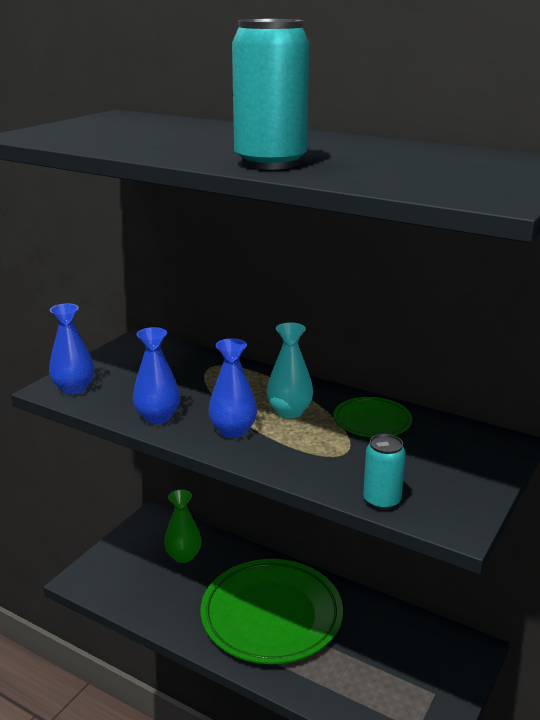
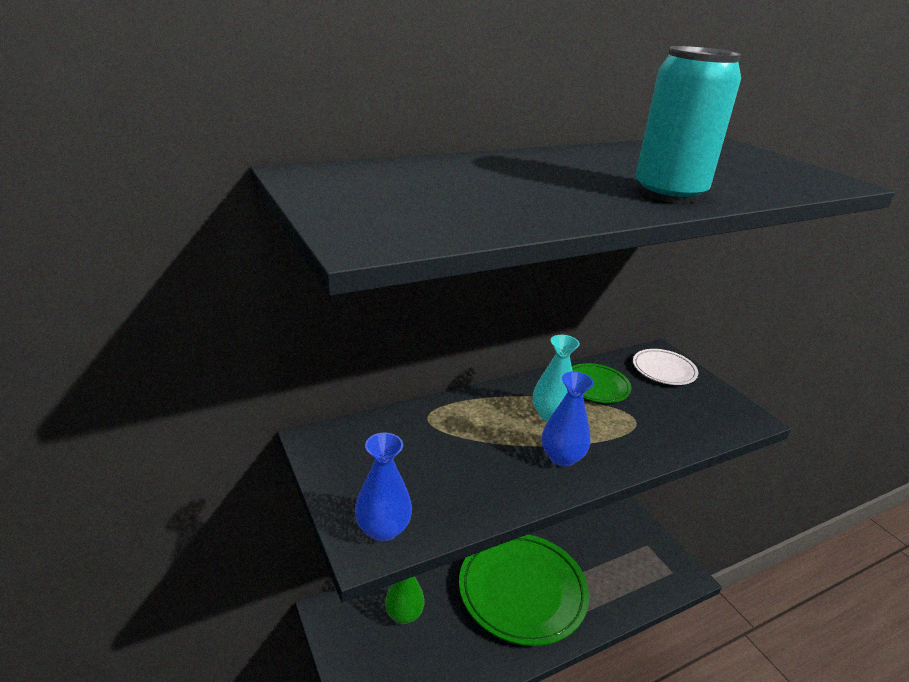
camera: 60 degrees left, 5 degrees up
blue vase [133,327,180,424] -> none
turquoise can [363,434,406,510] -> none
none -> white plate [633,349,698,385]

